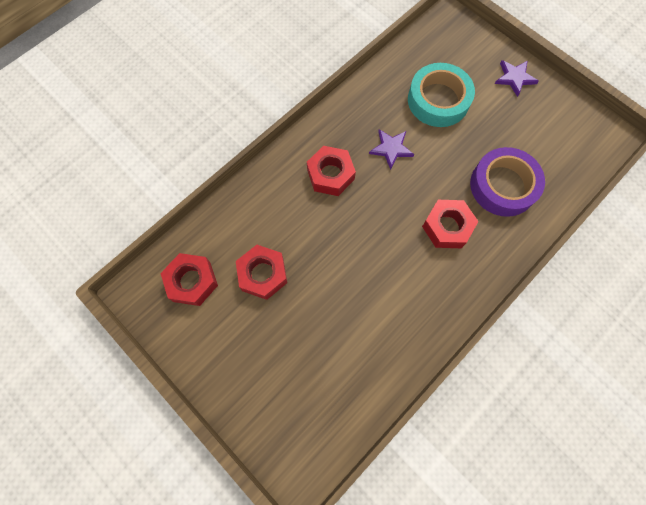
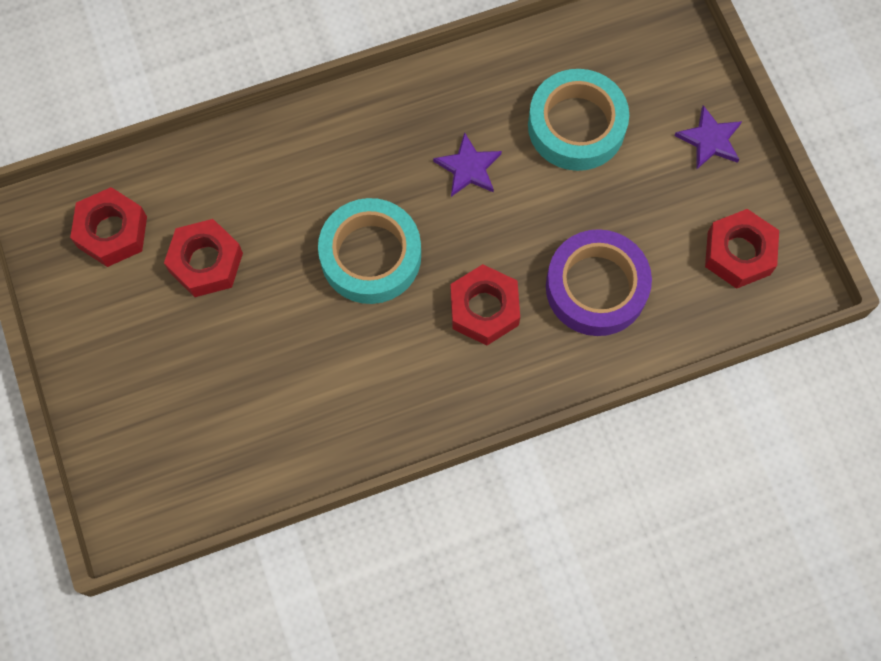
camera: 25 degrees right, 0 degrees up
red nut [307,146,356,196] -> red nut moved to [705,209,779,289]
none -> turquoise tape [318,198,421,304]

